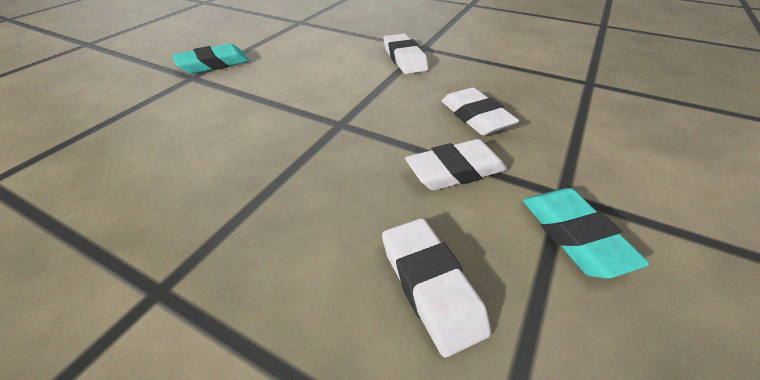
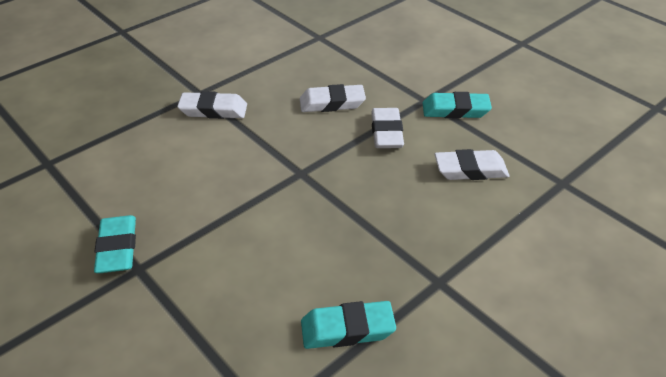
camera: 70 degrees left, 0 degrees up
none -> turquoise eraser [301,301,396,349]

